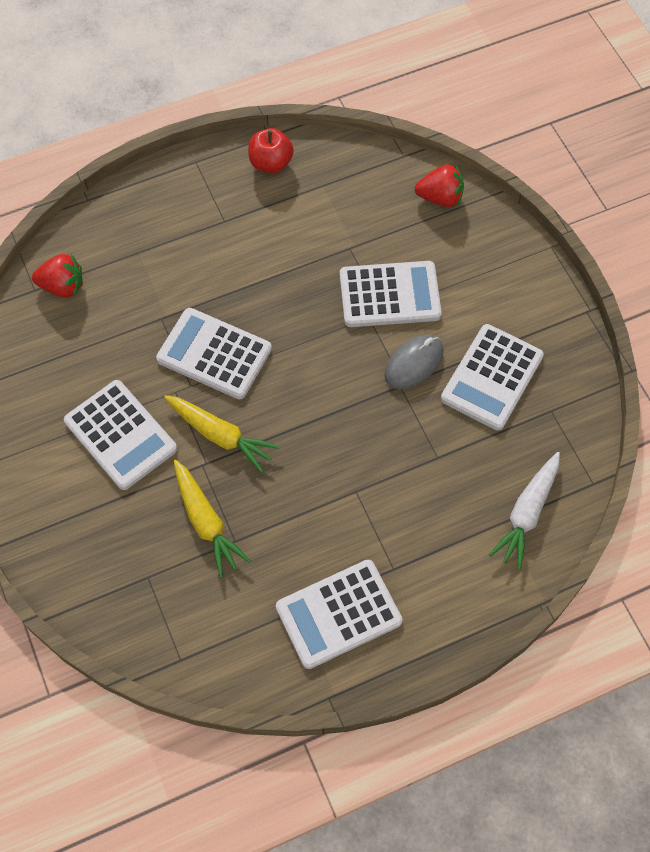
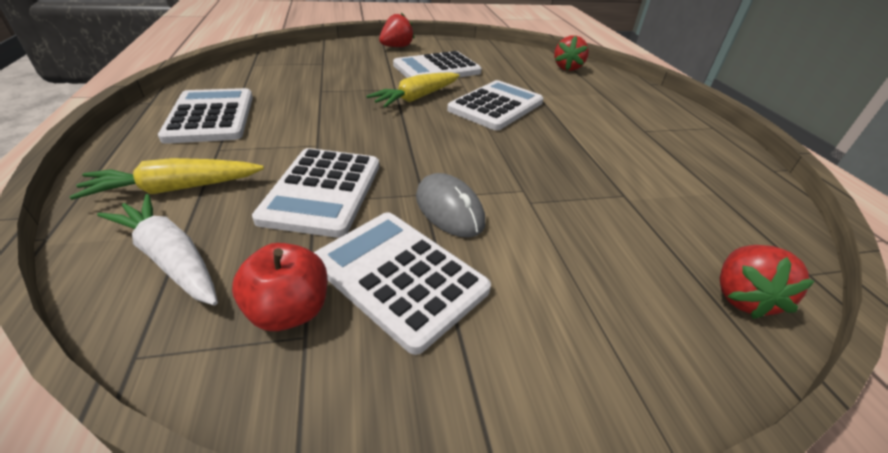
camera: 100 degrees right, 25 degrees down
yellow carrot [174,460,251,578] -> yellow carrot moved to [69,158,264,200]
red apple [248,128,294,173] -> red apple moved to [232,243,328,331]
white calculator [340,261,442,327] -> white calculator moved to [252,148,379,238]
none -> red strawberry [379,13,415,47]

